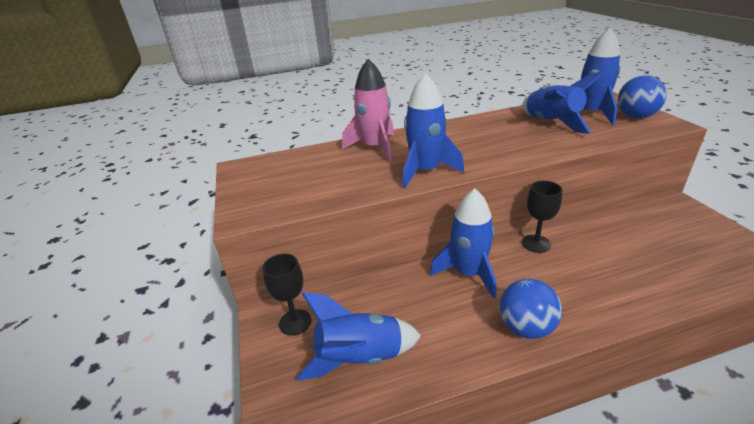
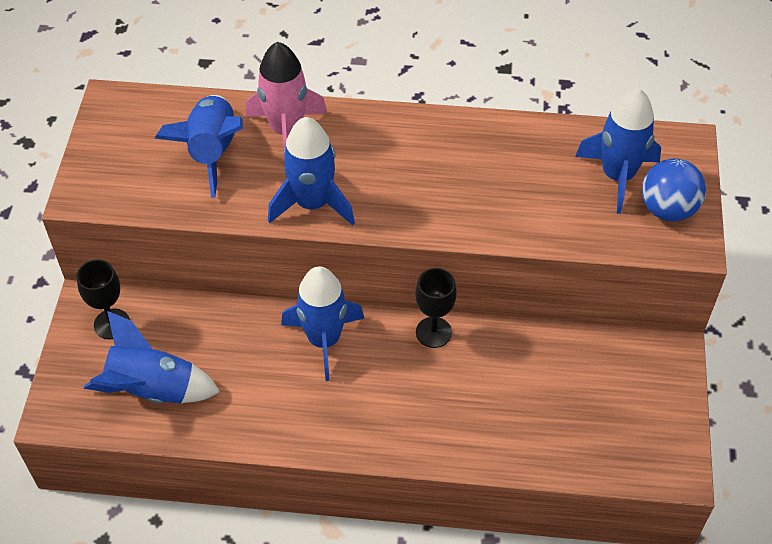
camera: 20 degrees right, 20 degrees up
blue ball [500,279,562,339] -> none
blue rocket [522,71,605,134] -> blue rocket moved to [155,95,243,198]

